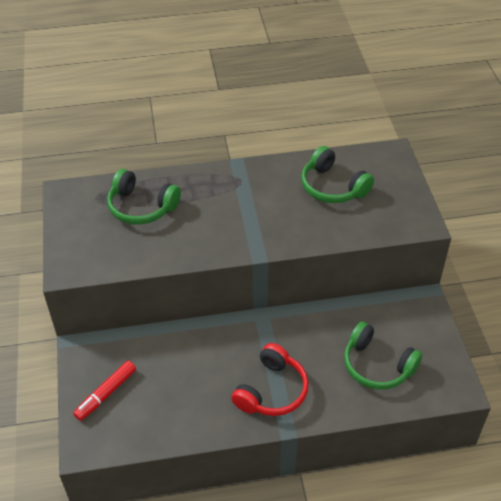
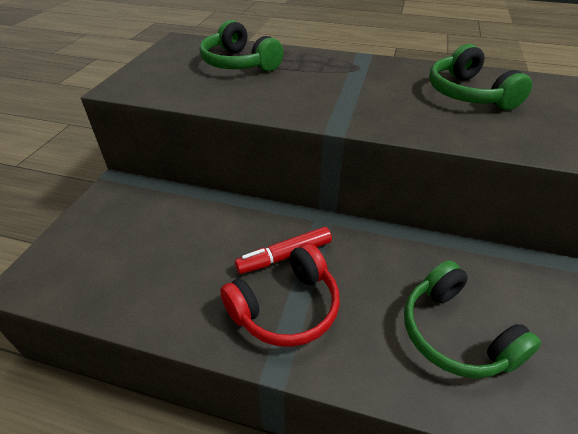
camera: 25 degrees right, 5 degrees down
red marker [73,361,136,421] -> red marker moved to [235,227,332,274]

